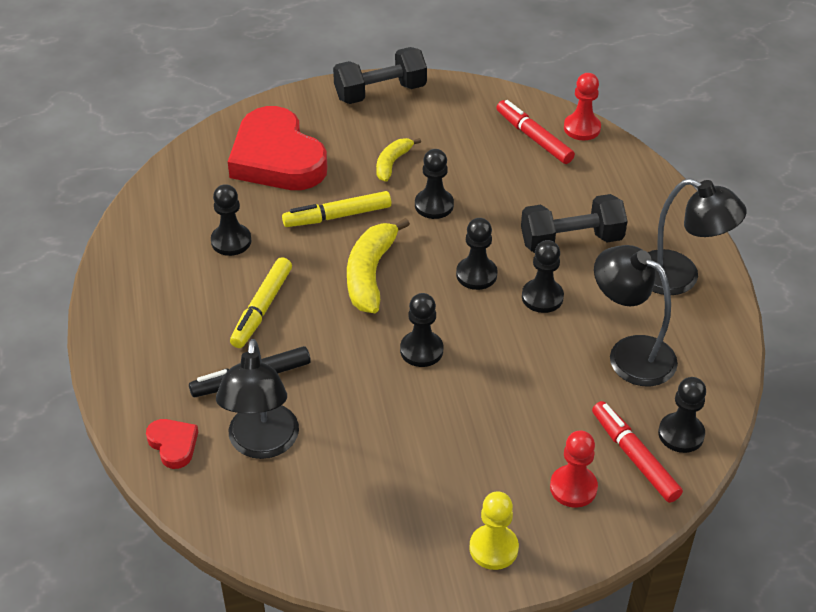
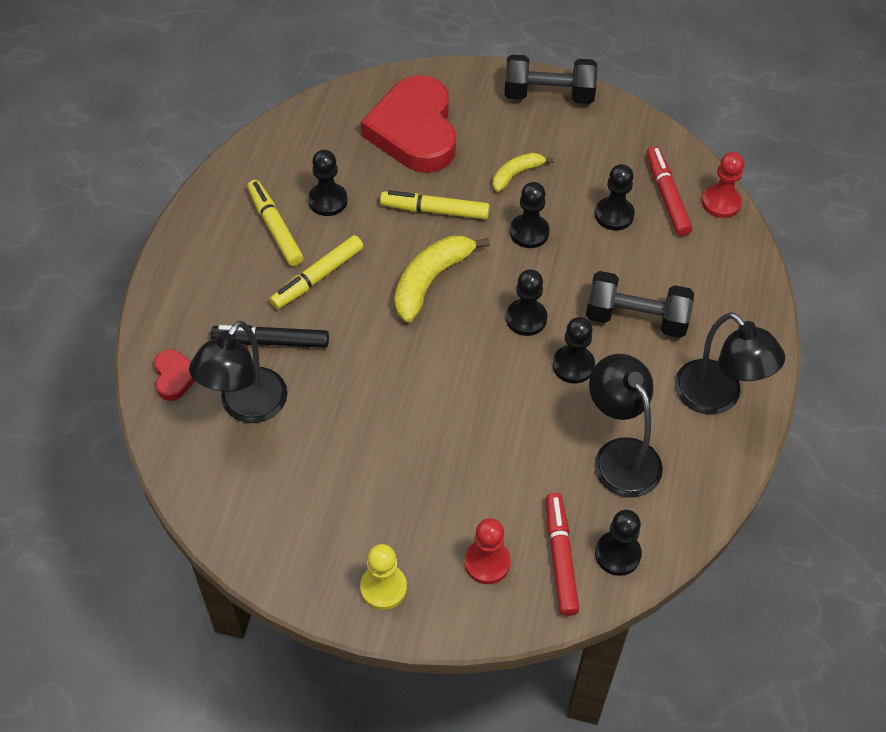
camera: 25 degrees right, 10 degrees up
black pawn [400,293,443,367] -> black pawn moved to [595,164,635,230]
none -> yellow marker [247,180,304,266]

